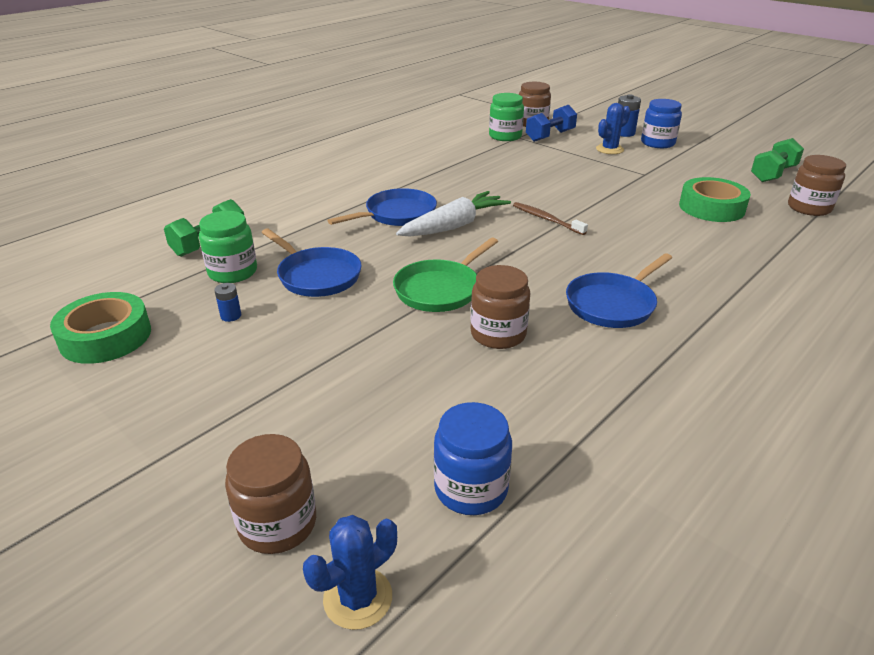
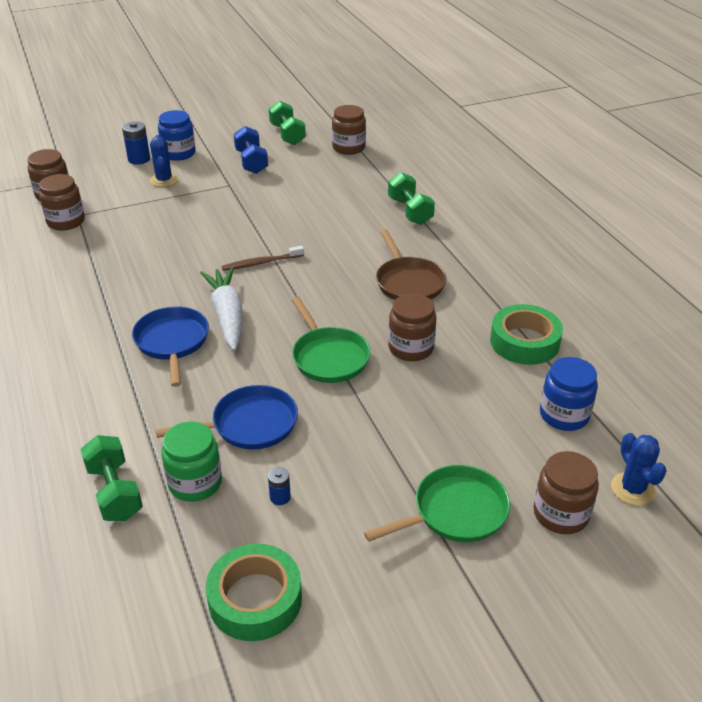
camera: 65 degrees left, 5 degrees up
green jar [489,93,524,141] -> brown jar [39,174,85,231]
blue dumbbell [526,105,577,142] -> blue dumbbell moved to [234,126,268,174]
blue pan [566,253,672,328] -> brown pan [376,229,446,300]
green tape [679,177,751,222] -> green tape moved to [490,304,563,365]
none -> green pan [364,465,510,542]
none -> green dumbbell [388,172,435,225]

